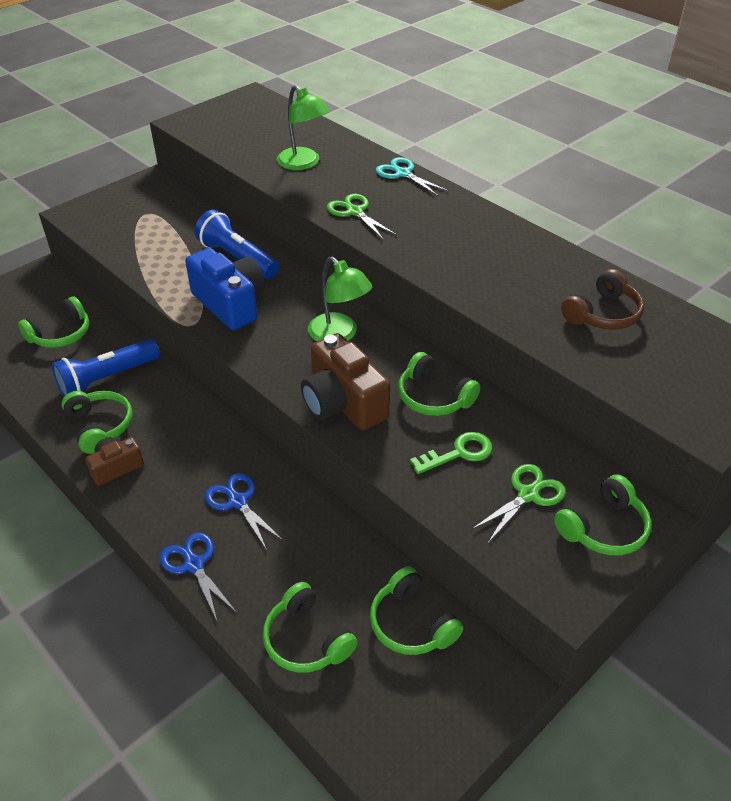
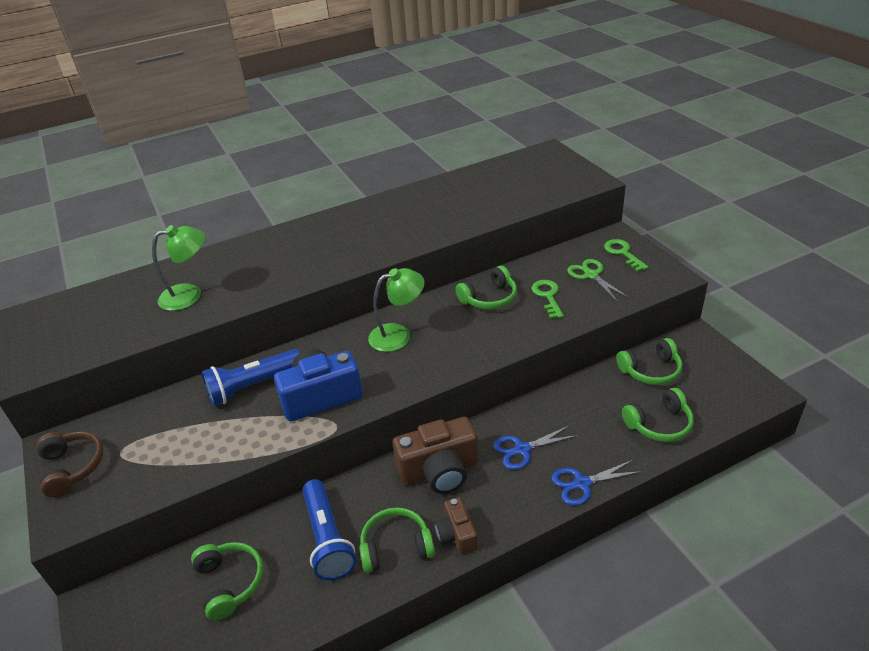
camera: 70 degrees left, 5 degrees down
brown camera [301,333,390,431] -> brown camera moved to [393,417,478,494]
green scissors [327,194,397,239] -> none
turquoise scissors [376,157,449,196] -> none
green headphones [554,474,651,555] -> green key [604,239,649,272]
brown headphones [561,269,644,330] -> brown headphones moved to [37,431,103,497]

